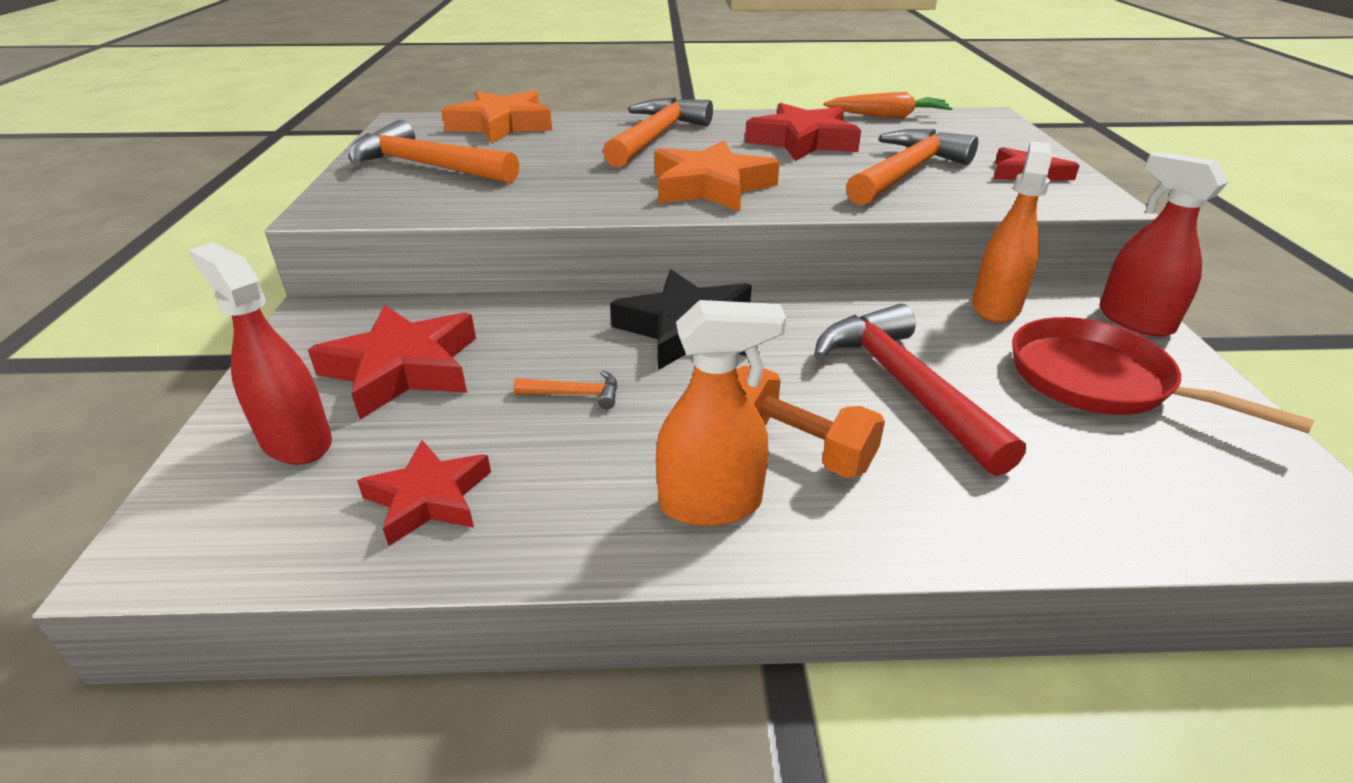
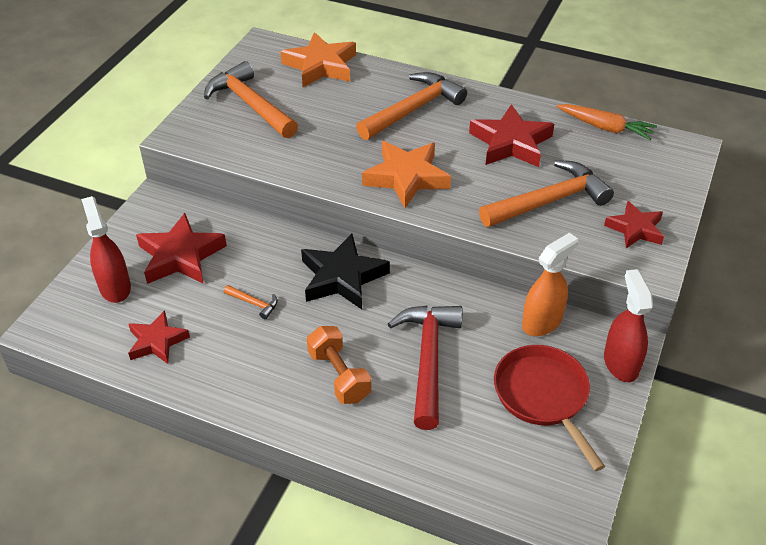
camera: 25 degrees right, 10 degrees up
orange spray bottle [656,300,786,526] -> none

